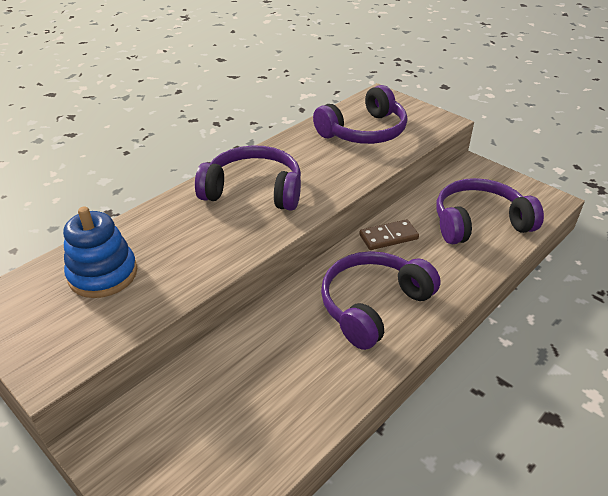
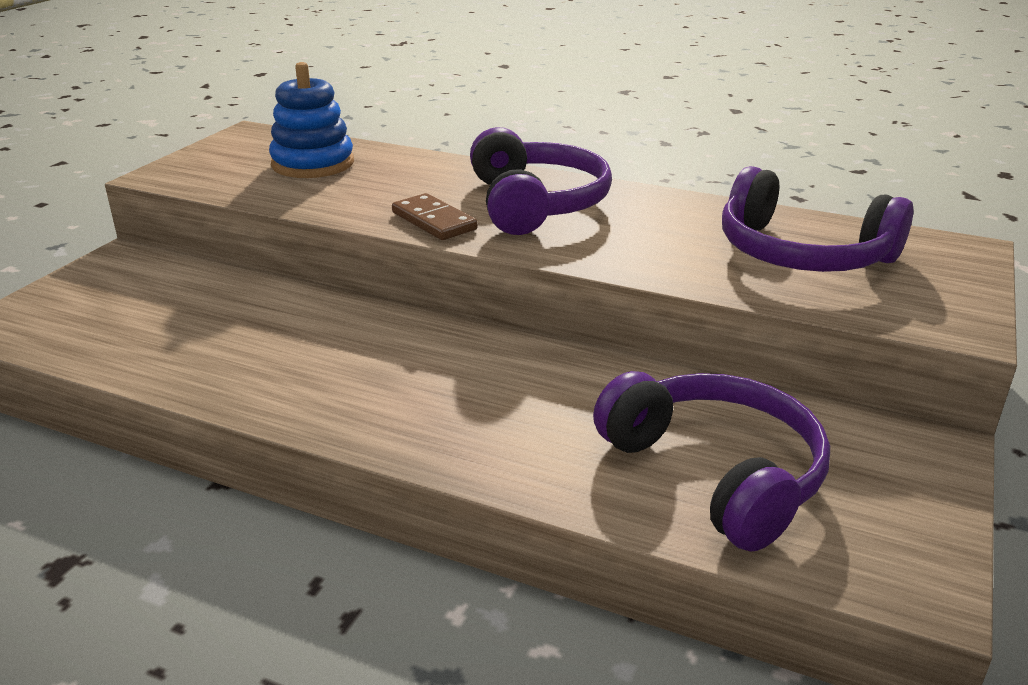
camera: 70 degrees right, 10 degrees down
purple headphones [321,251,441,350] -> none
brown domino [359,219,419,250] -> brown domino moved to [392,193,478,240]

